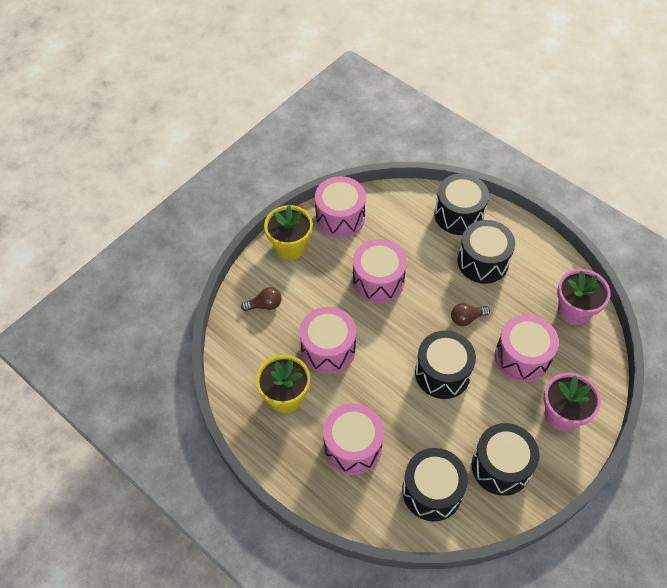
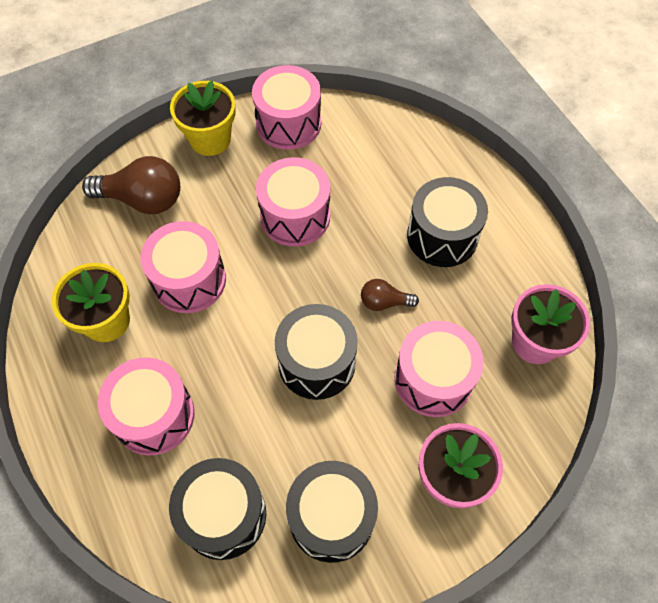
camera: 20 degrees right, 5 degrees up
brown light bulb [241,287,282,311] -> brown light bulb [82,156,180,214], size x1.87
black drum [434,174,489,235] -> none

